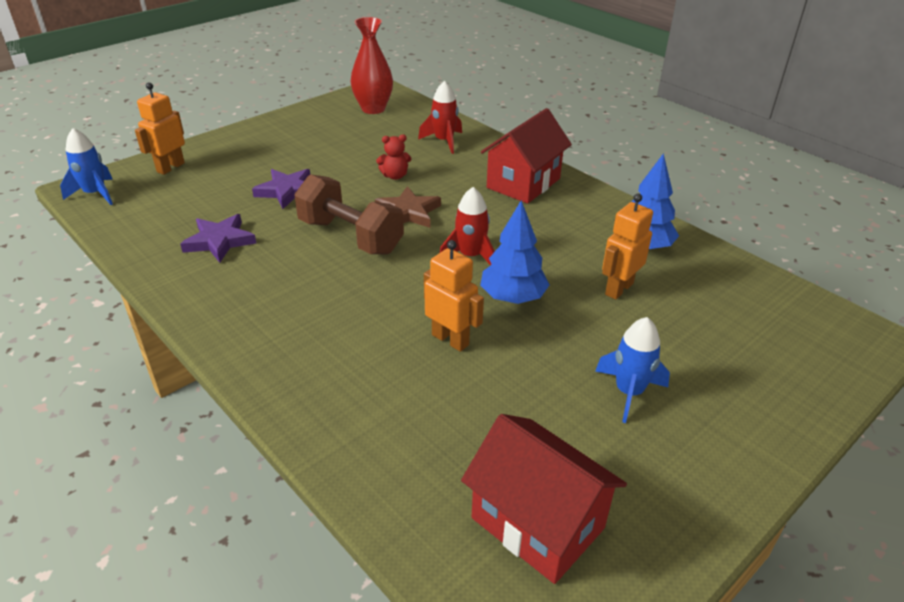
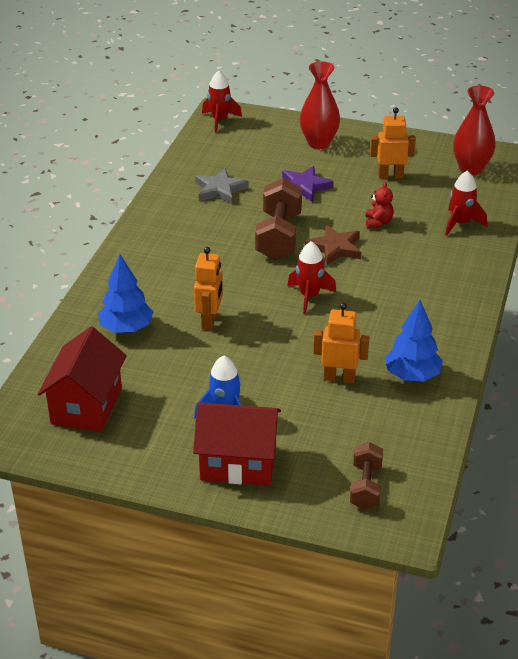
camera: 60 degrees right, 0 degrees up
blue rocket [60,128,113,205] -> red rocket [202,71,242,132]
orange robot [135,83,185,175] -> orange robot moved to [370,108,416,179]
purple star [180,214,257,263] -> grey star [195,168,249,204]
red teddy bear [376,134,411,180] -> red teddy bear turned 135 degrees counterclockwise [366,182,394,228]
blue tree [480,200,550,304] -> blue tree moved to [98,254,153,333]
red house [481,108,572,204] -> red house moved to [193,402,281,486]
none -> red vase [300,61,340,149]
none -> brown dumbbell [350,442,383,510]

